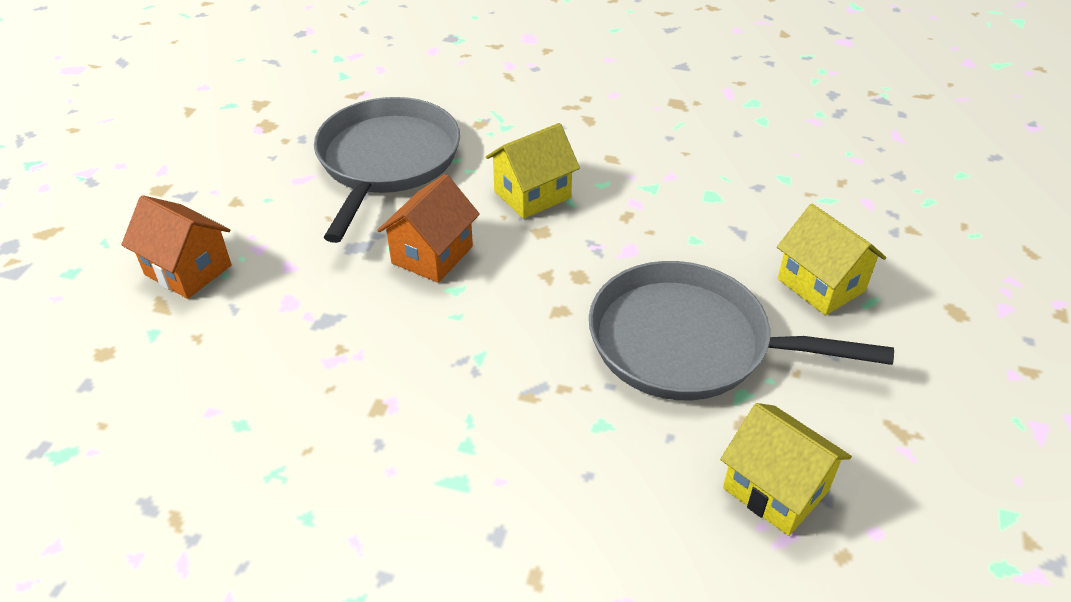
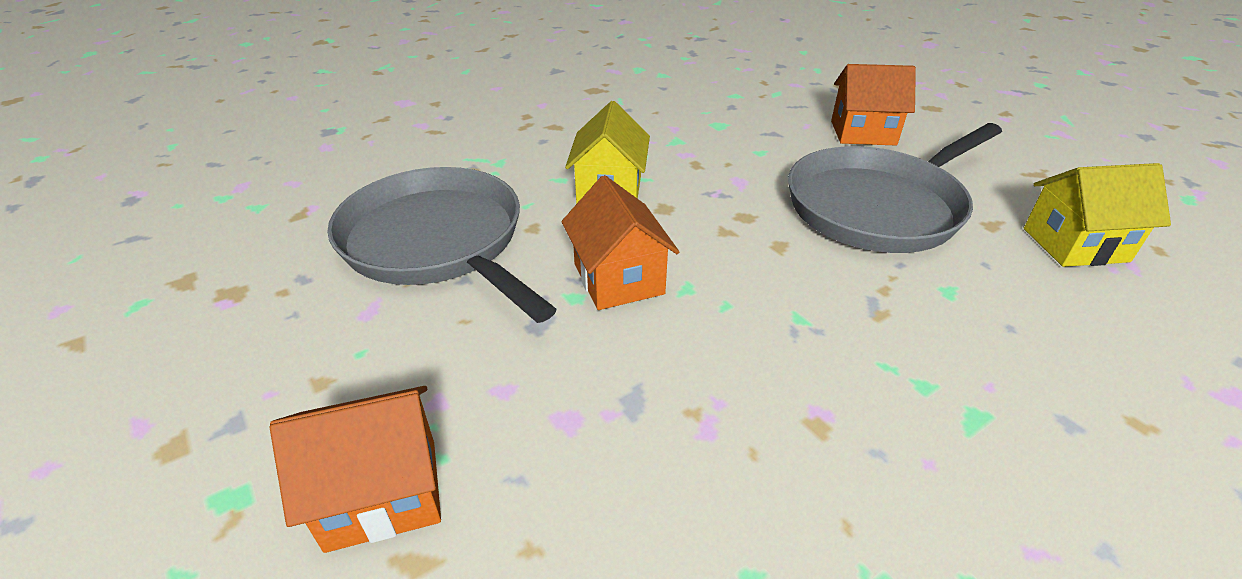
camera: 50 degrees left, 5 degrees down
yellow house [777,204,886,315] -> orange house [831,64,916,145]

